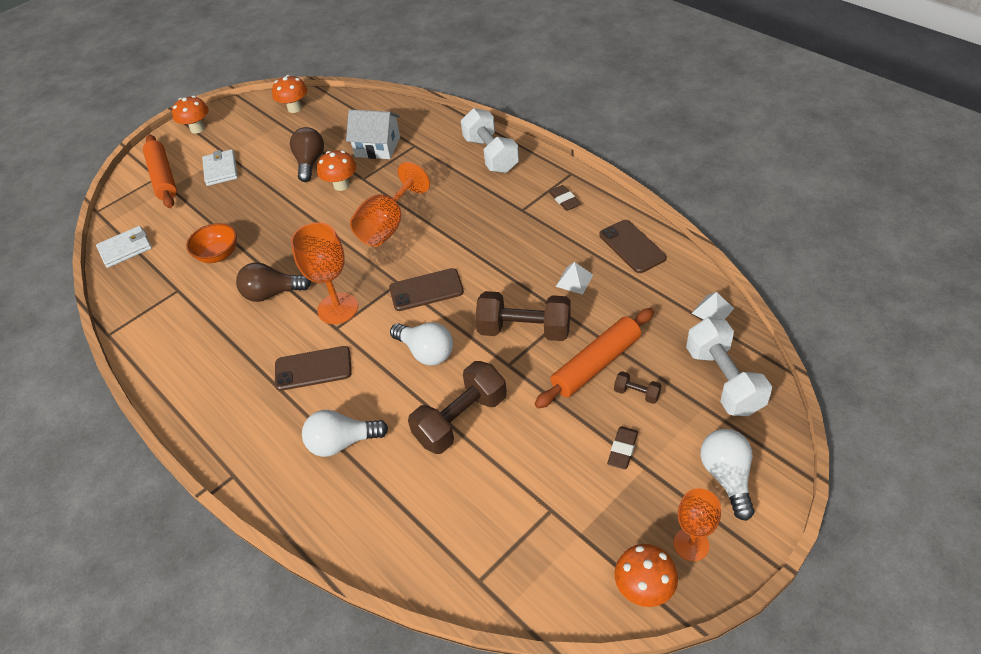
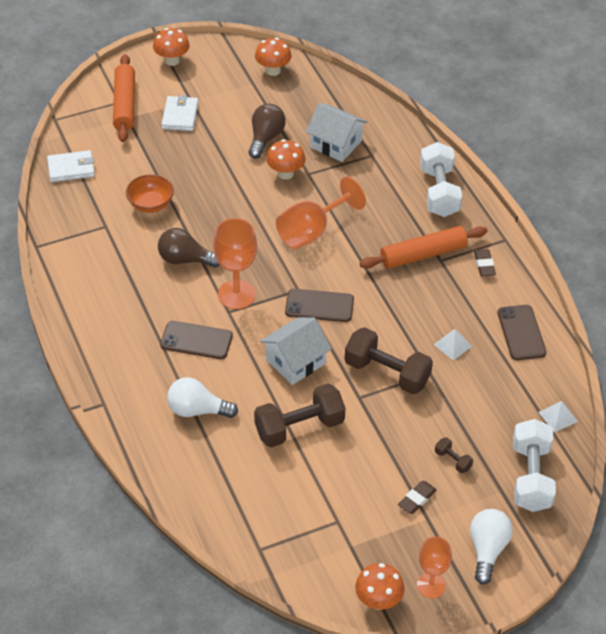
camera: 15 degrees right, 0 degrees up
white light bulb [390,322,453,365] -> white house [260,317,332,385]
orange rolling pin [535,308,654,409] -> orange rolling pin moved to [359,226,487,269]

